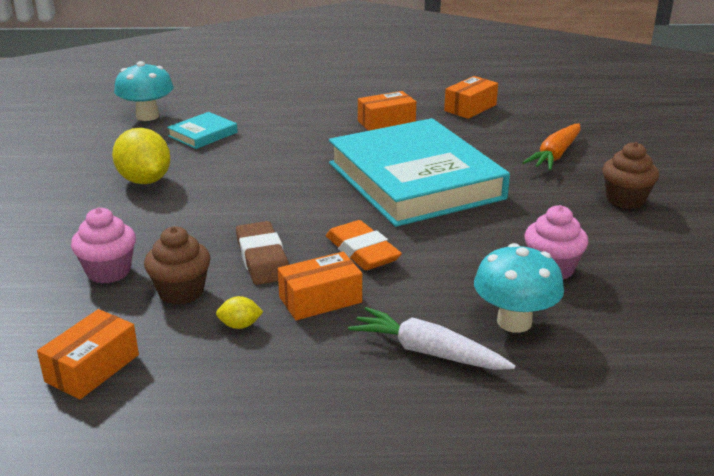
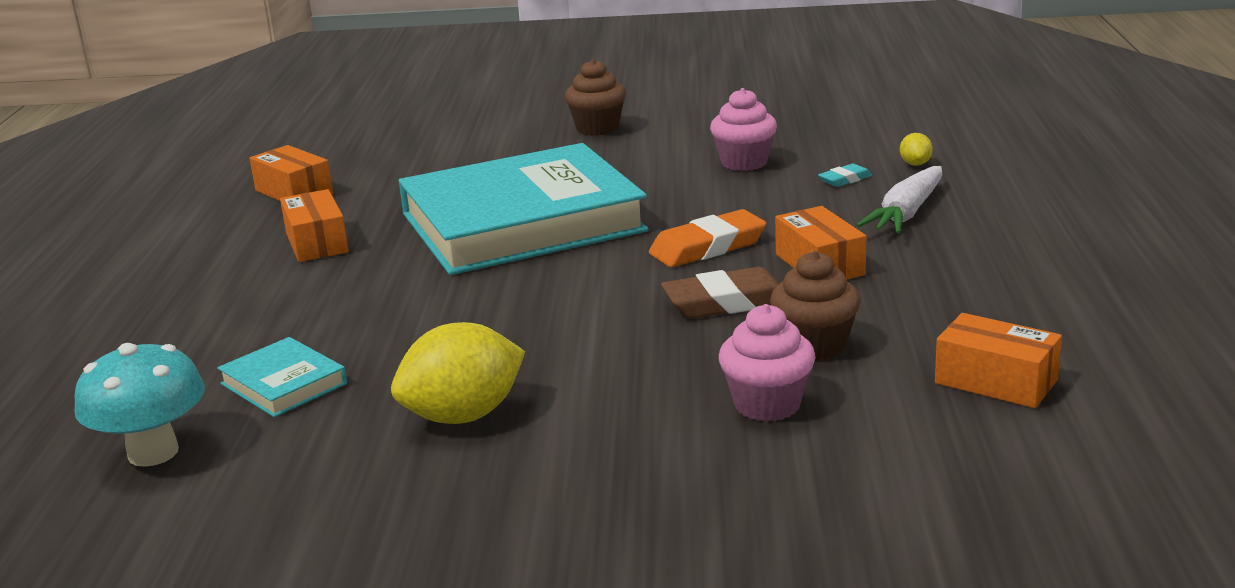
camera: 85 degrees left, 5 degrees down
yellow lemon [216,296,264,329] -> yellow lemon moved to [900,133,933,166]
turquoise mushroom [474,243,564,333] -> turquoise eraser [818,164,872,187]
orange carrot [522,124,581,170] -> none

